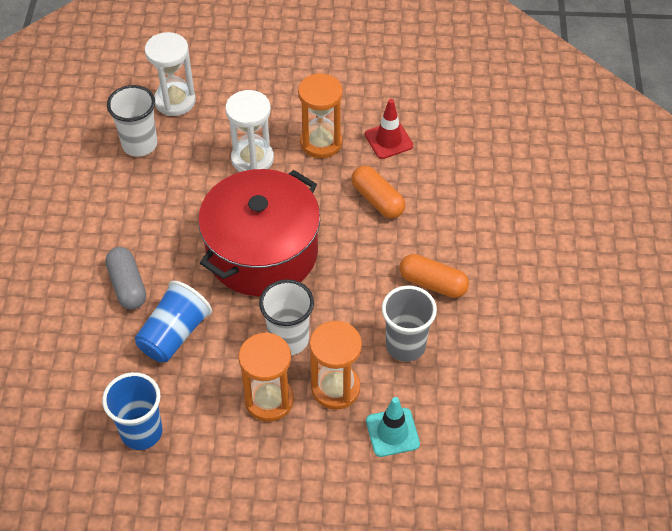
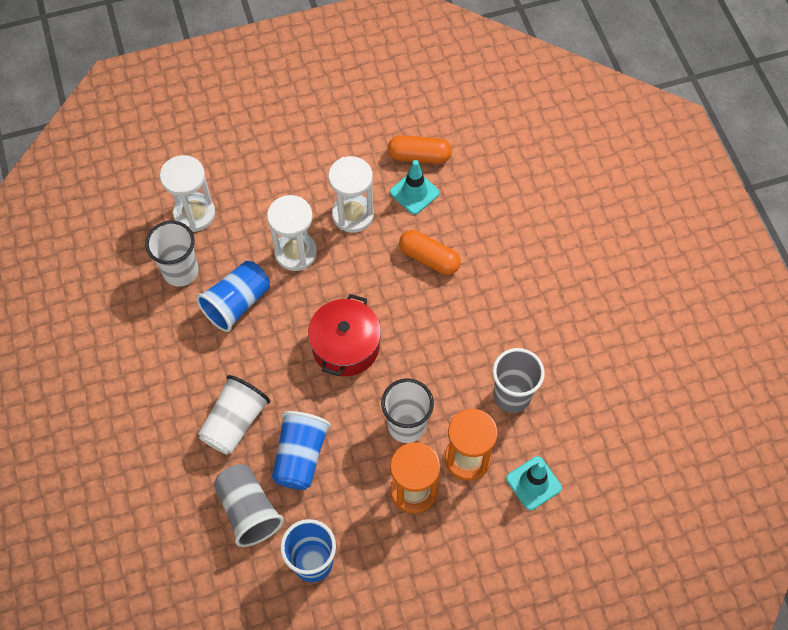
camera: 20 degrees left, 10 degrees up
grey capsule [105,247,146,310] -> white cup [198,375,270,455]
red pot [198,169,320,296] -> red pot [308,294,381,376], size x0.62
orange hourglass [298,73,343,158] -> white hourglass [328,156,374,233]
red traffic cone [365,99,413,159] -> turquoise traffic cone [390,160,440,215]
orange capsule [399,254,469,298] -> orange capsule moved to [388,135,452,164]
none -> blue cup [196,261,270,332]
none -> grey cup [214,464,284,547]

